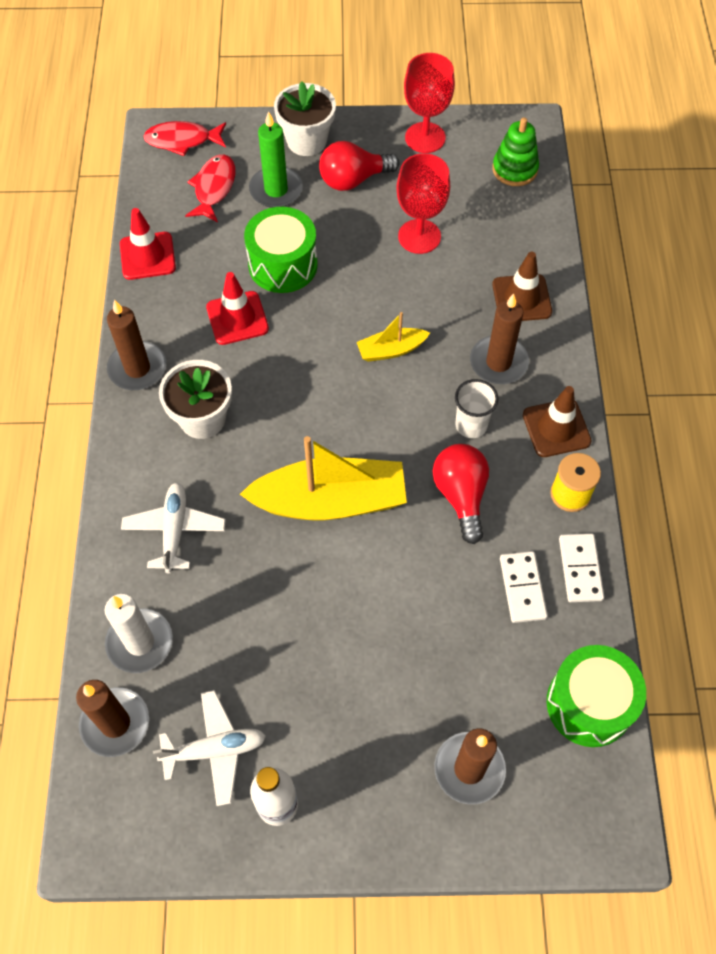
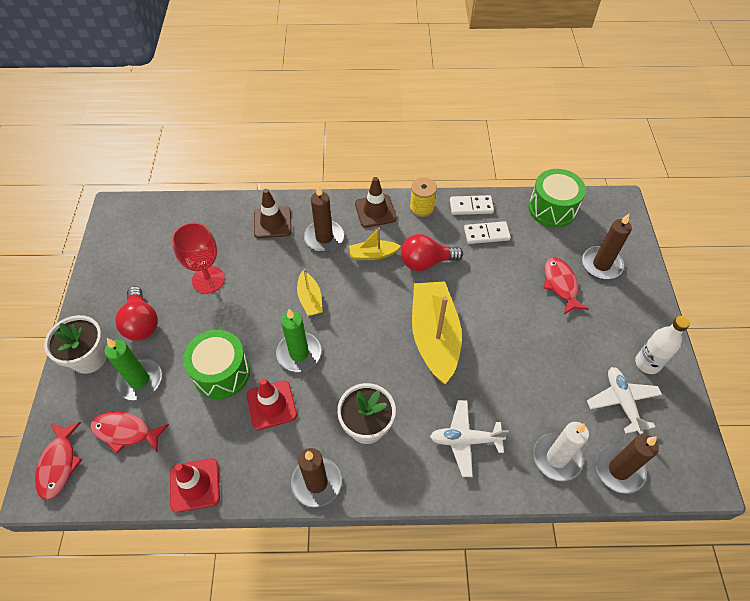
camera: 90 degrees left, 5 degrees down
red goblet [404,53,455,153] -> none
white cup [455,379,498,438] -> yellow boat [349,228,401,260]
green stacking toy [492,117,539,186] -> none
none -> green candle [276,309,321,372]
none -> red fish [544,257,589,314]

